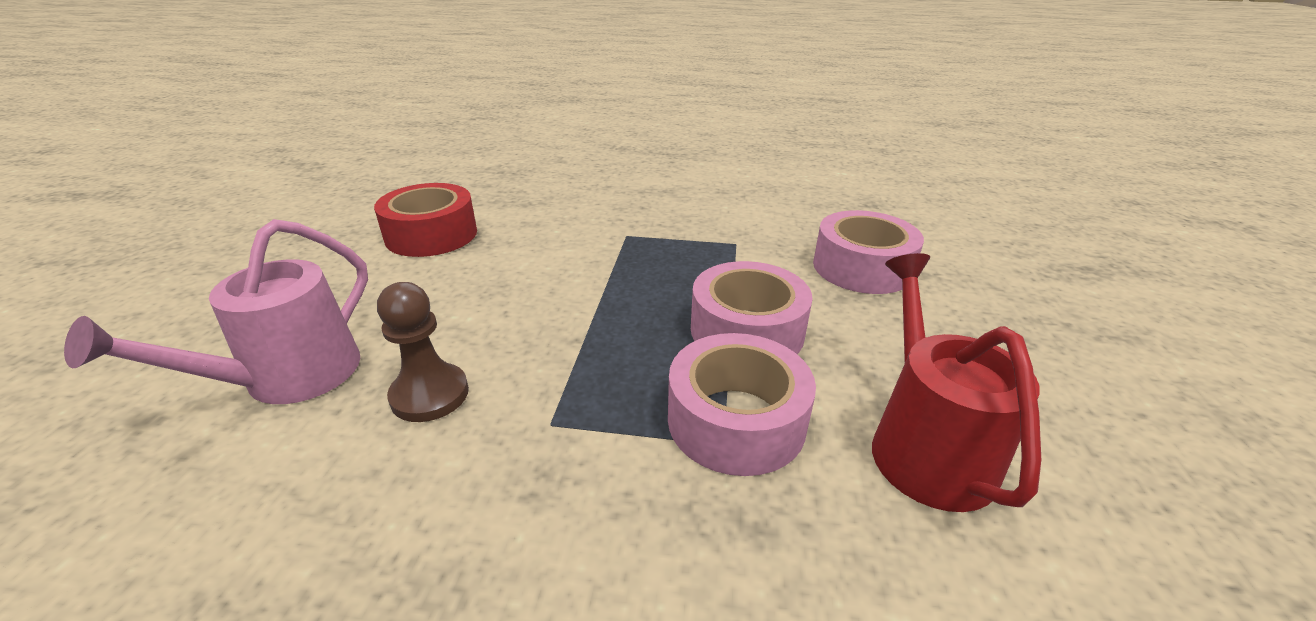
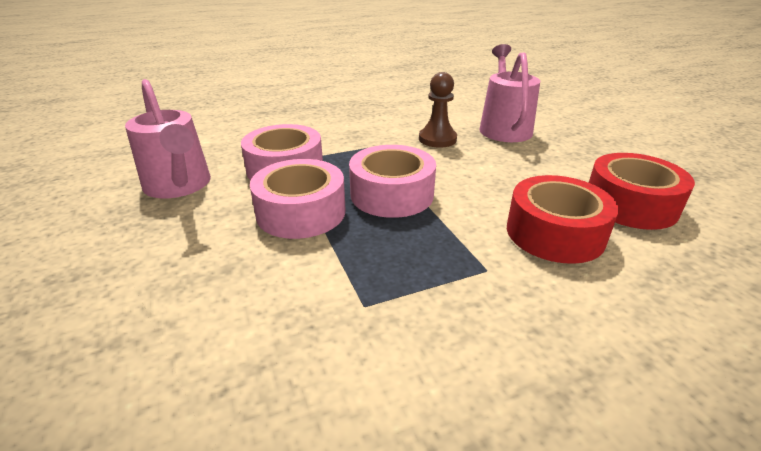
camera: 150 degrees right, 0 degrees up
pink tape [813,210,924,294] -> pink tape moved to [349,145,436,218]
red watering can [872,253,1041,512] -> pink watering can [125,79,211,198]
none -> red tape [507,175,619,264]

